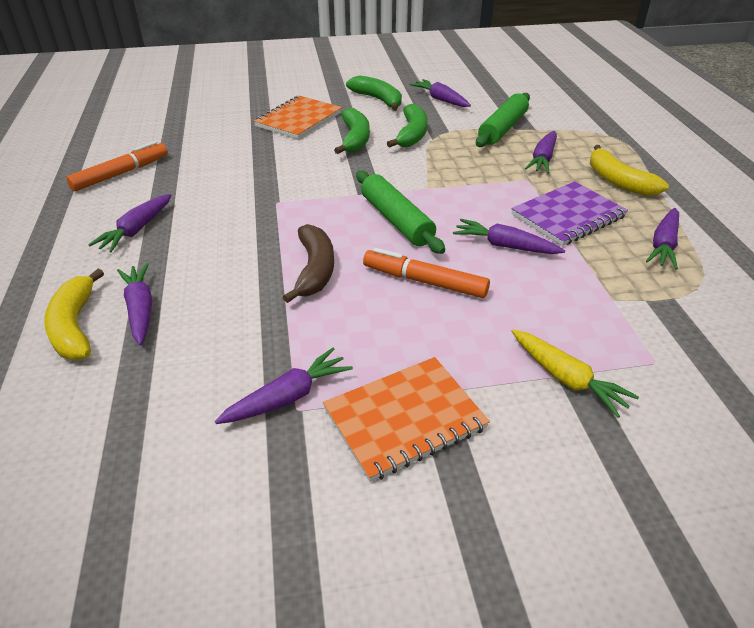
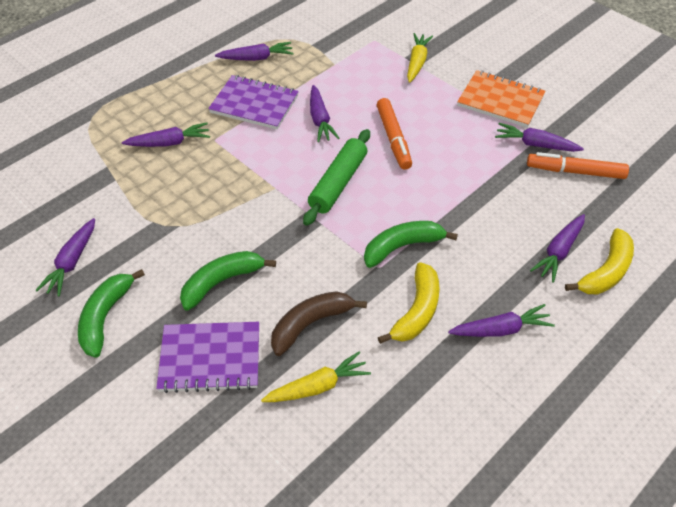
camera: 125 degrees left, 10 degrees up
orange marker [66,141,168,191] -> orange marker moved to [527,152,629,179]
orange notebook [254,96,342,139] -> purple notebook [156,322,259,393]
brown banana [283,224,334,303] -> brown banana moved to [271,291,367,356]
green banana [387,104,428,148] -> green banana moved to [364,221,458,268]
green rolling pin [476,93,530,147] -> none
yellow banana [590,145,669,196] -> yellow banana moved to [378,262,440,344]
none -> yellow carrot [261,351,371,402]

